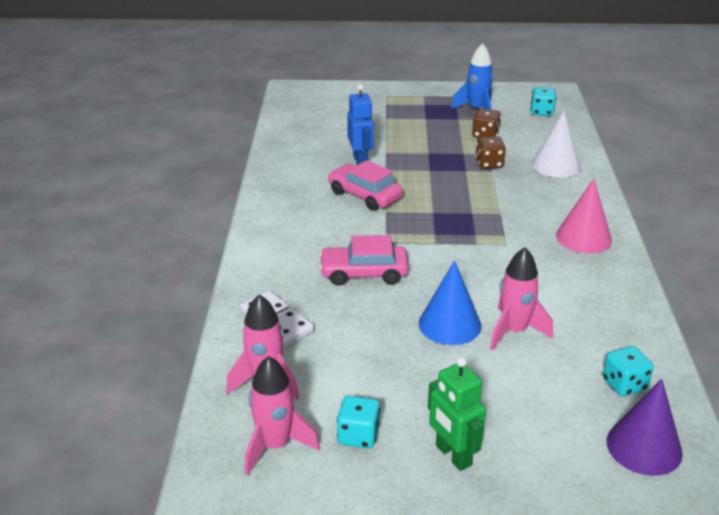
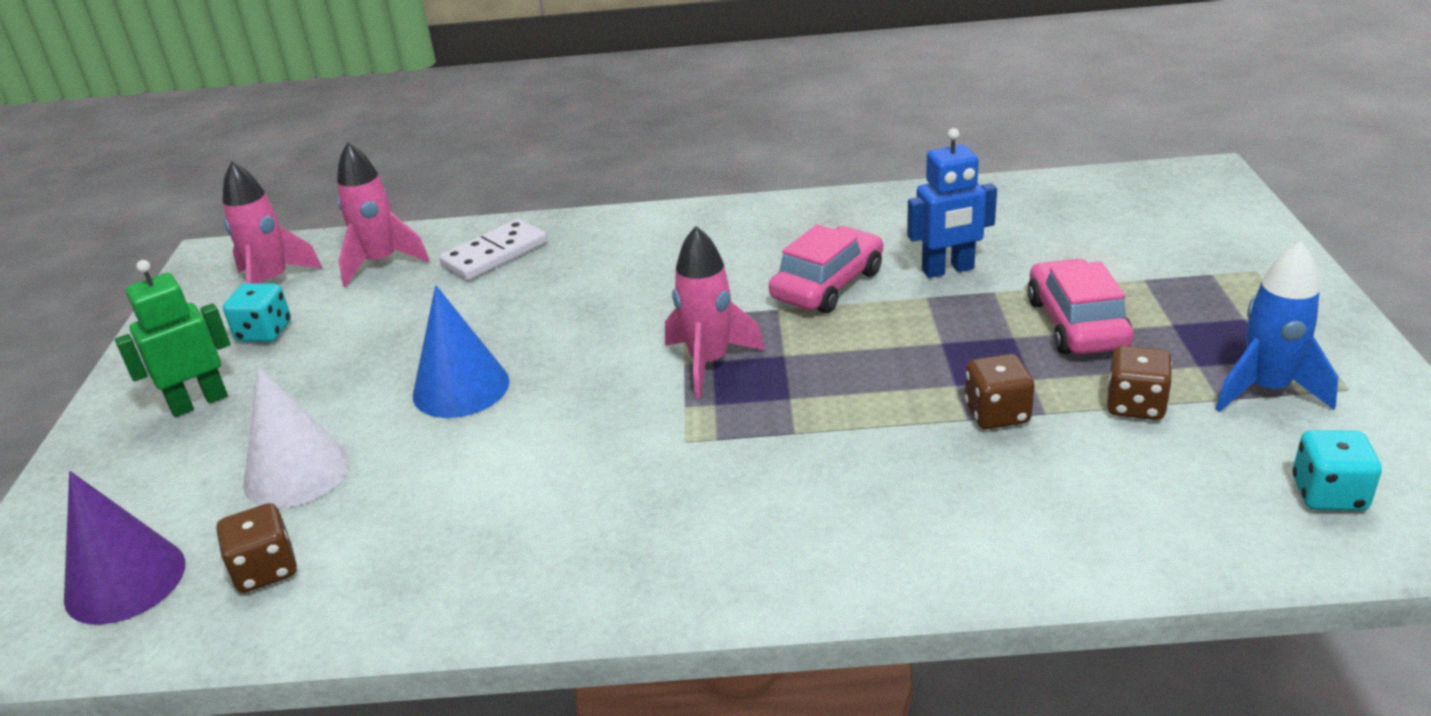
camera: 90 degrees right, 0 degrees up
pink car [319,235,409,286] -> pink car moved to [1027,259,1134,355]
pink rocket [490,247,553,351] -> pink rocket moved to [665,226,764,398]
white cone [532,111,581,178] -> white cone moved to [243,366,350,508]
pink cone [556,179,612,254] -> none
turquoise dice [603,346,654,397] -> brown dice [216,503,297,593]

